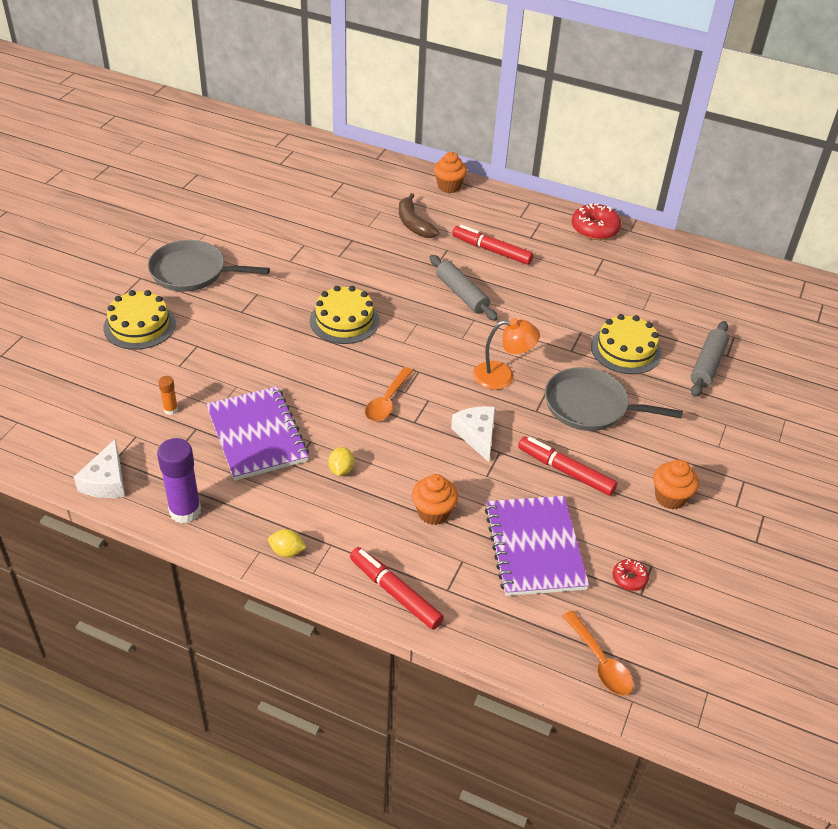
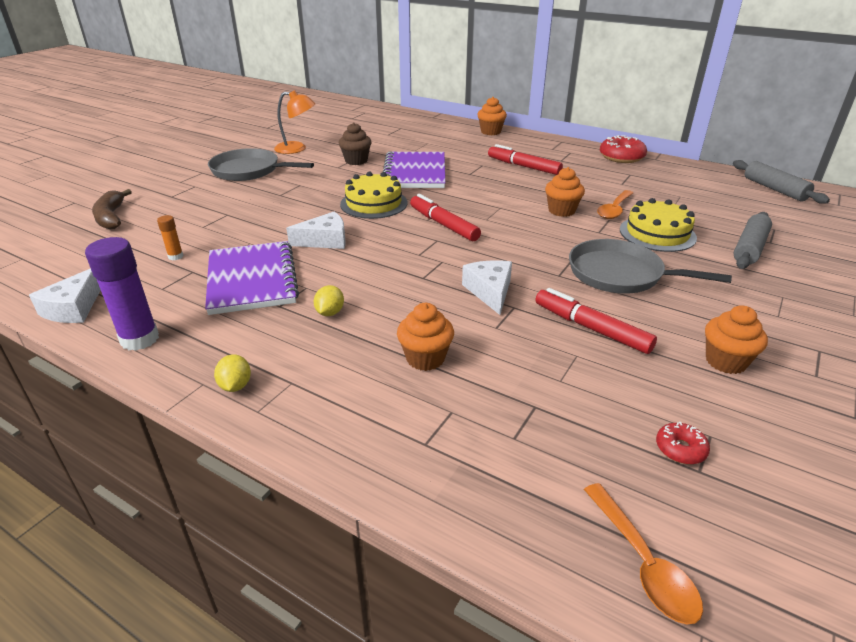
camera: 10 degrees right, 10 degrees down
yellow cake [103,290,176,350] -> none
yellow lemon [268,529,307,557] -> yellow lemon turned 60 degrees clockwise [214,354,251,392]
red marker [350,547,444,630] -> red marker moved to [410,194,481,241]
orange spoon [365,367,413,422] -> orange spoon moved to [597,190,633,219]
brown banana [399,193,439,238] -> brown banana moved to [92,189,132,229]
grey rolling pin [430,255,498,321] -> grey rolling pin moved to [733,160,830,204]
orange lamp [473,318,540,390] -> orange lamp moved to [274,90,315,154]
purple notebook [485,496,589,596] -> purple notebook moved to [383,152,445,188]
none -> white cheese [286,212,346,249]
none -> brown cupcake [339,122,372,165]
none -> orange cupcake [545,167,585,217]

